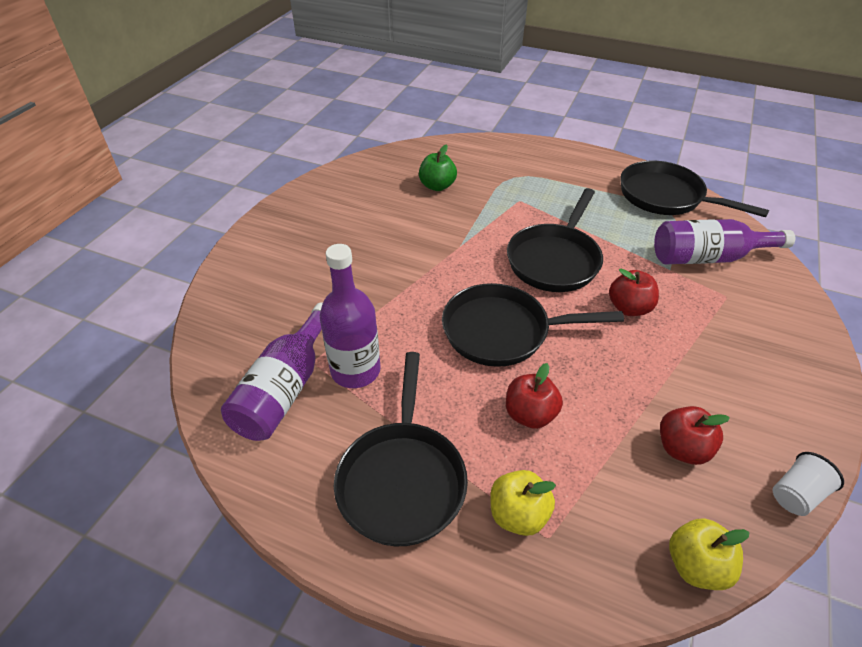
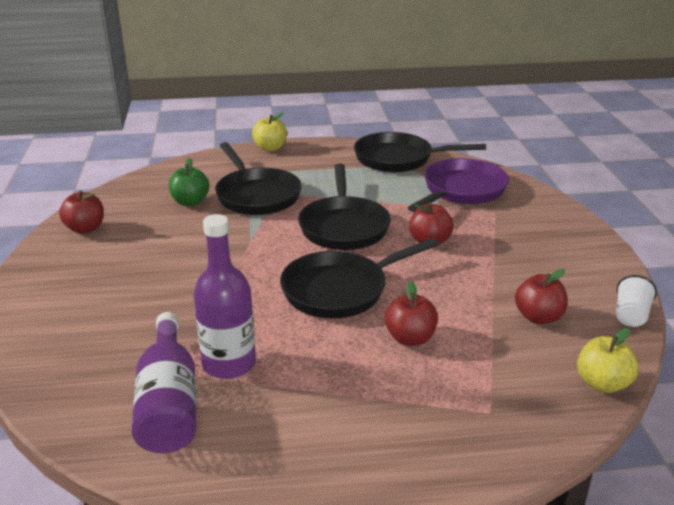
camera: 30 degrees left, 15 degrees down
black pan [334,352,468,547] -> black pan moved to [215,142,302,215]
yellow apple [490,470,556,536] -> yellow apple moved to [252,112,287,151]
purple bottle [654,219,795,264] -> purple pan [408,158,509,212]
none -> red apple [59,191,104,234]

